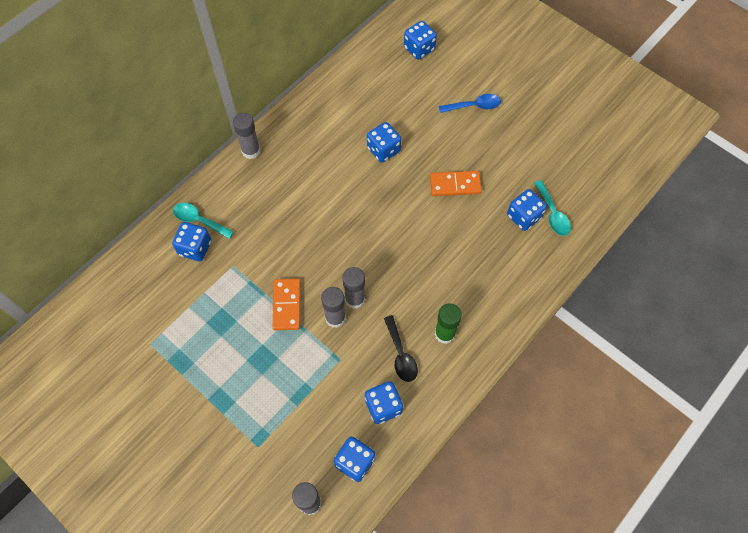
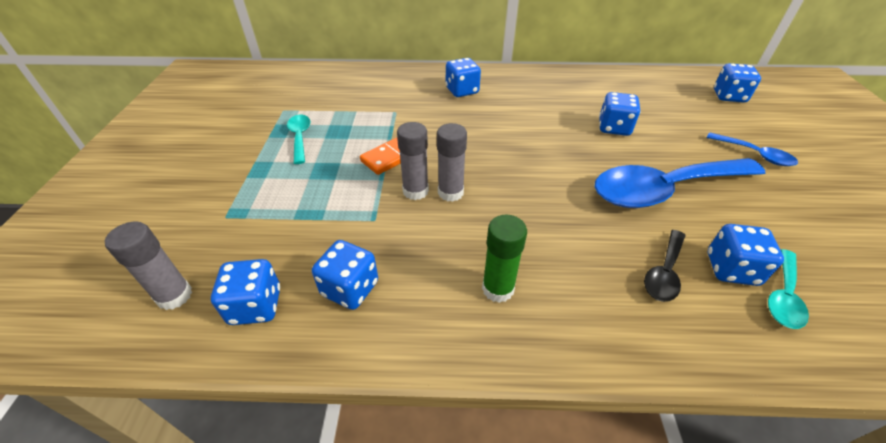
camera: 50 degrees right, 20 degrees down
blue dice [172,222,211,261] -> blue dice moved to [446,58,481,97]
turquoise spoon [173,203,234,239] -> turquoise spoon moved to [287,115,310,164]
grey glue stick [233,113,260,159] -> none
black spoon [384,315,418,382] -> black spoon moved to [644,230,686,302]
orange domino [430,171,482,196] -> blue spoon [594,158,765,208]

